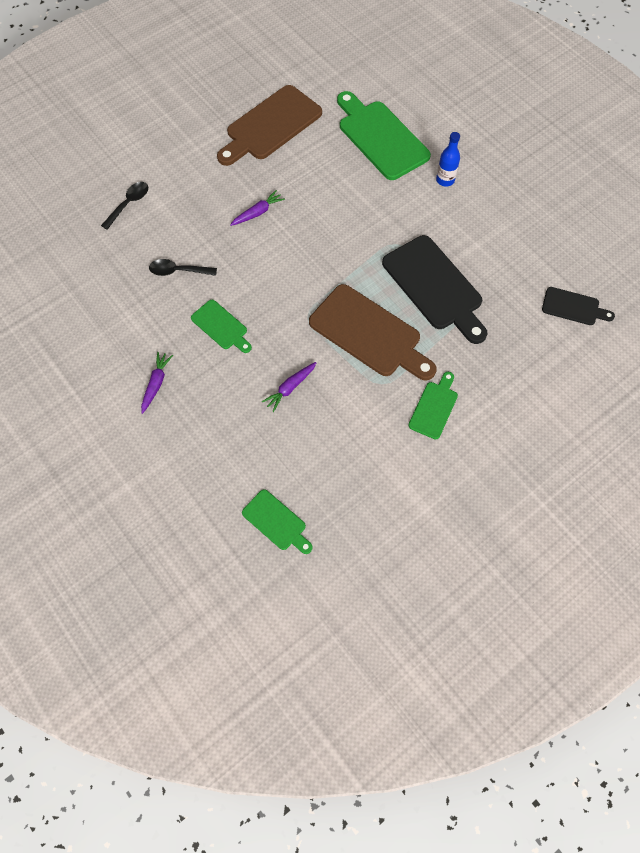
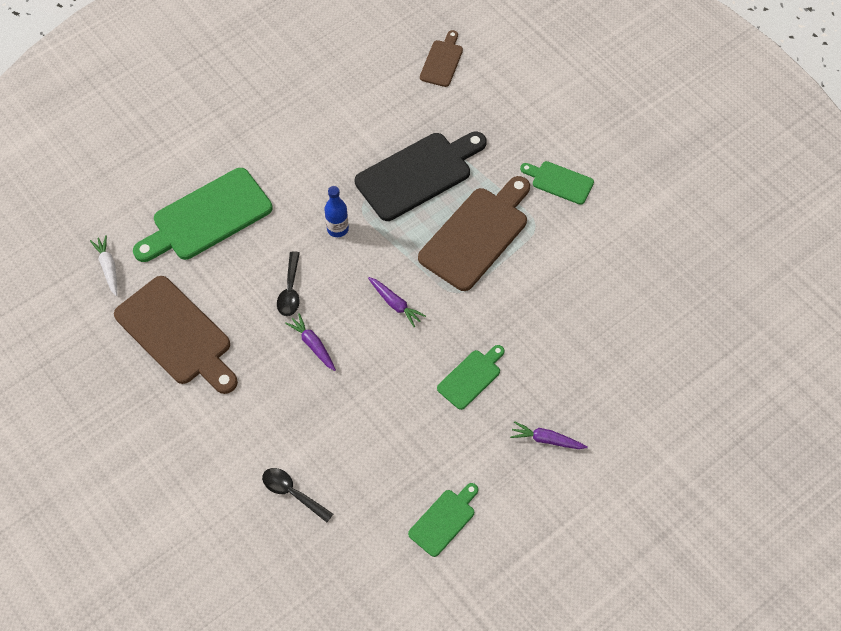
camera: 90 degrees left, 5 degrees down
black spoon [149,259,217,276] -> black spoon moved to [277,251,300,316]
green cutting board [242,489,313,554] -> green cutting board moved to [408,483,478,557]
purple carrot [262,362,316,412] -> purple carrot moved to [368,277,426,327]
blue bottle [436,132,460,187] -> blue bottle moved to [324,186,349,237]
black cutting board [542,287,615,325] -> brown cutting board [420,30,463,87]
none -> white carrot [90,235,117,296]

